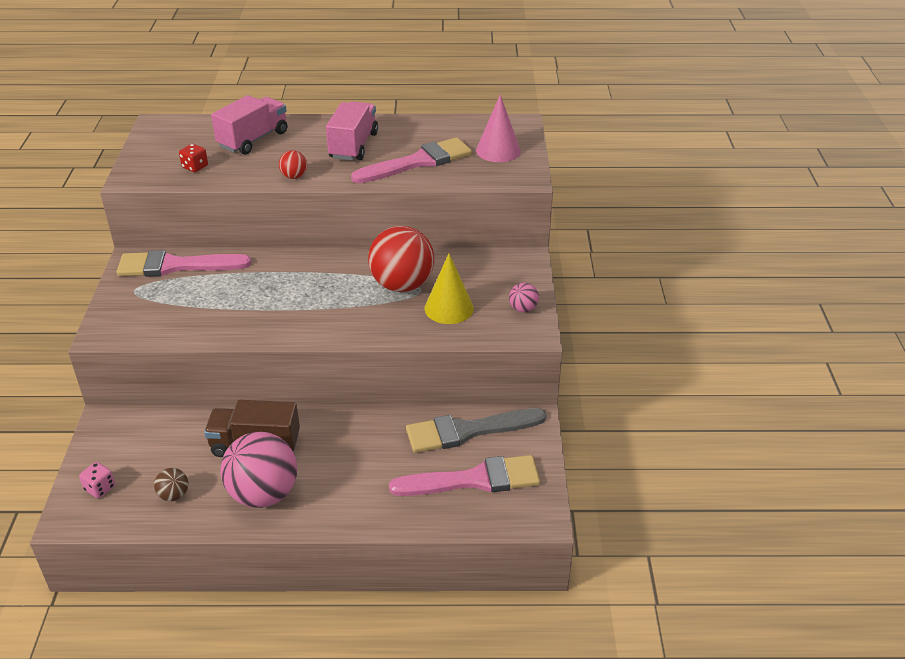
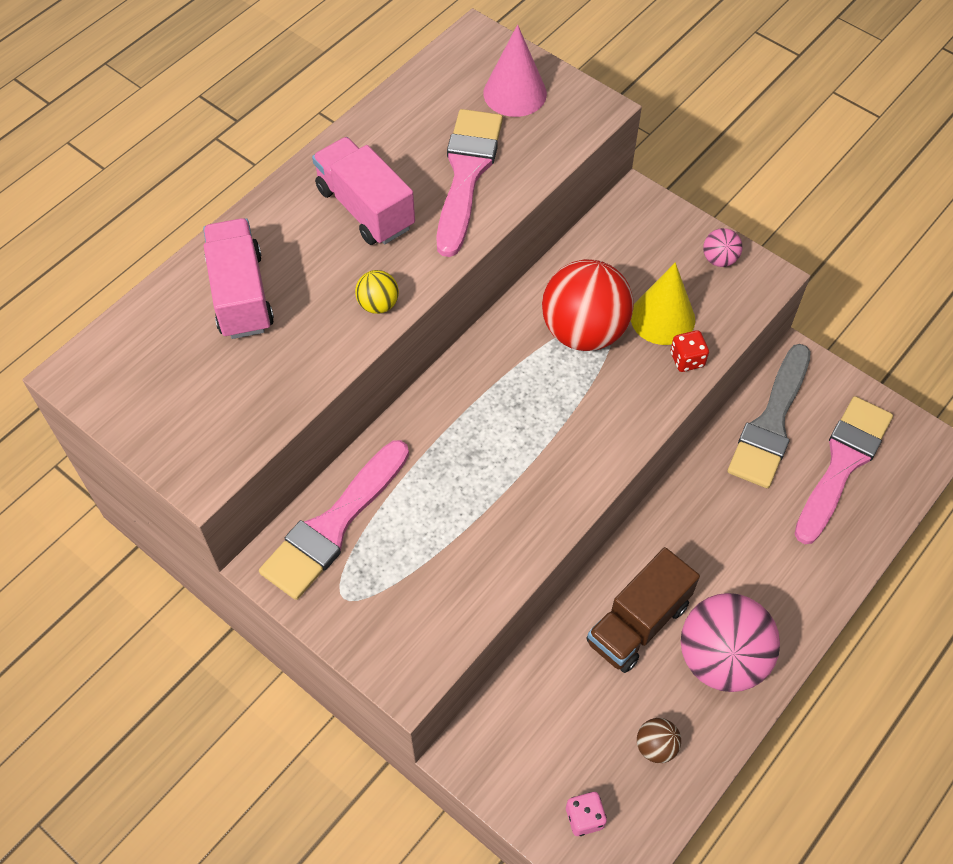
camera: 50 degrees left, 20 degrees up
red dice [179,144,208,172] -> red dice moved to [670,330,709,372]
red ball [279,150,307,179] -> yellow ball [355,270,399,314]

